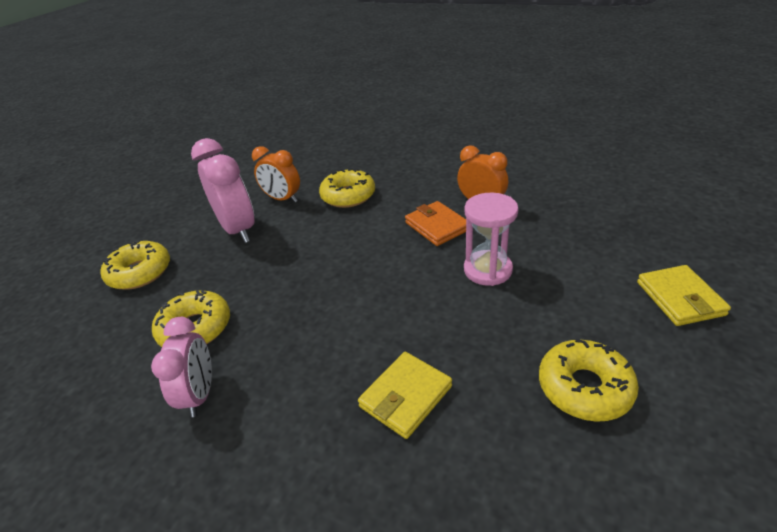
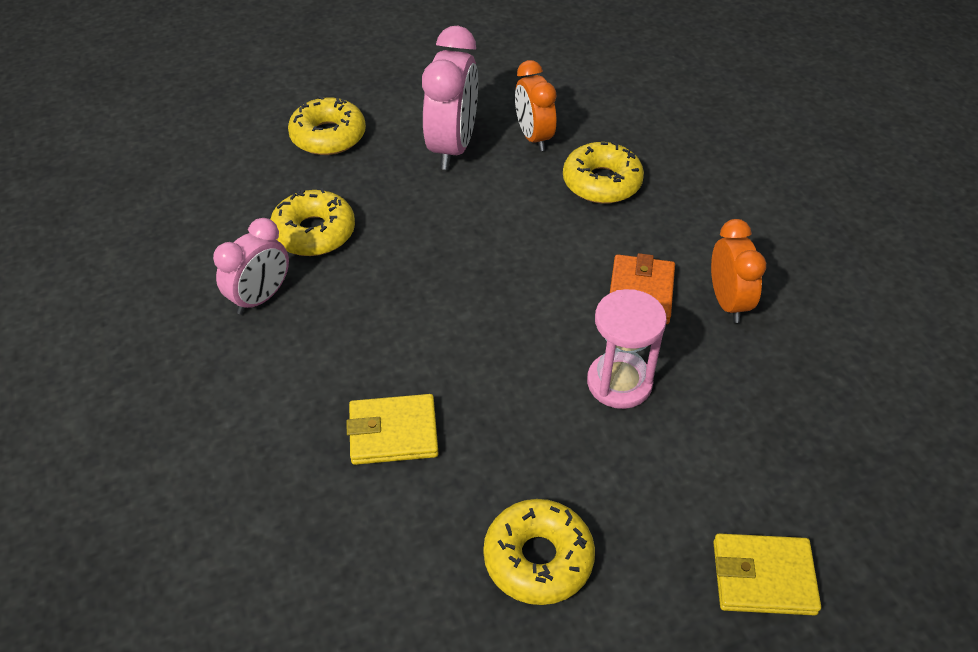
camera: 40 degrees right, 10 degrees up
yellow wallet [637,265,731,326] -> yellow wallet turned 60 degrees clockwise [713,533,821,616]

